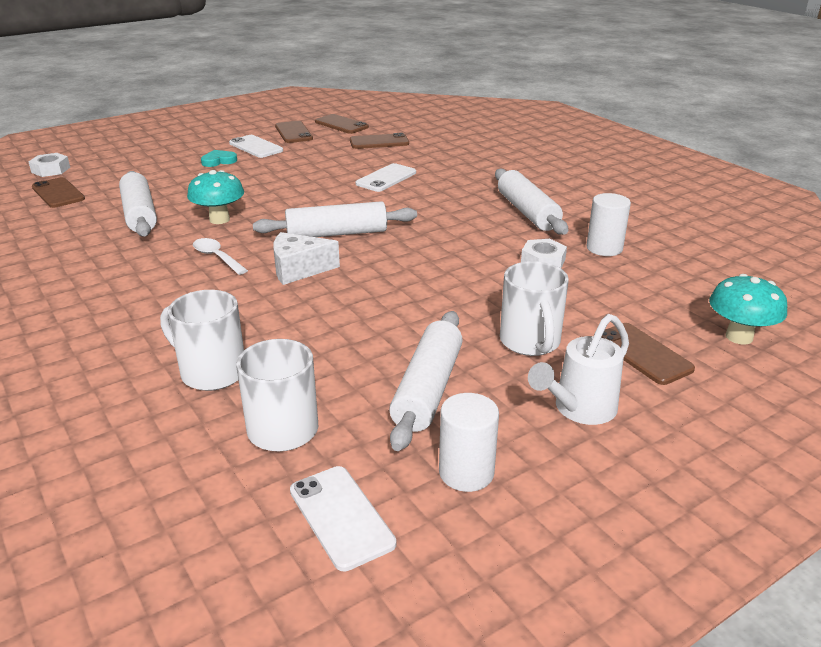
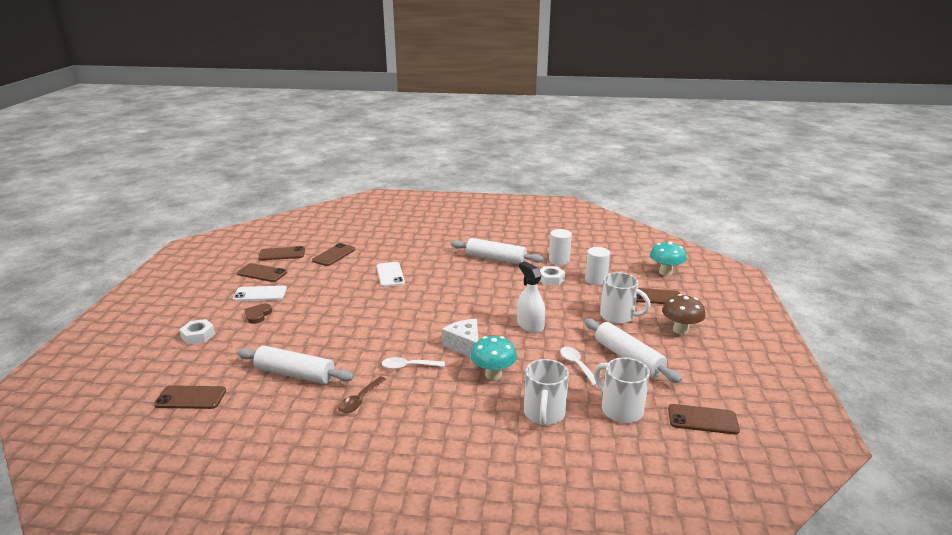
camera: 50 degrees left, 5 degrees down
white nut [29,153,70,177] -> white nut moved to [179,319,215,345]
white mug [160,290,244,391] -> white mug turned 60 degrees counterclockwise [524,359,569,425]
turquoise mushroom [187,170,244,224] -> turquoise mushroom moved to [471,336,517,380]
turquoise heart [201,150,237,167] -> brown heart [245,304,272,324]
white rolling pin [253,201,417,237] -> none
white cheese [273,232,340,285] -> white cheese turned 120 degrees clockwise [442,319,478,357]
white phone [290,466,396,571] -> brown phone [668,404,740,434]
white cylinder [439,393,499,492] -> white cylinder moved to [585,247,610,285]
white watering can [528,314,629,425] -> brown mushroom [662,294,705,335]
none -> brown spoon [338,376,386,413]
none -> white spray bottle [517,262,545,333]
none -> white spoon [560,347,597,386]

